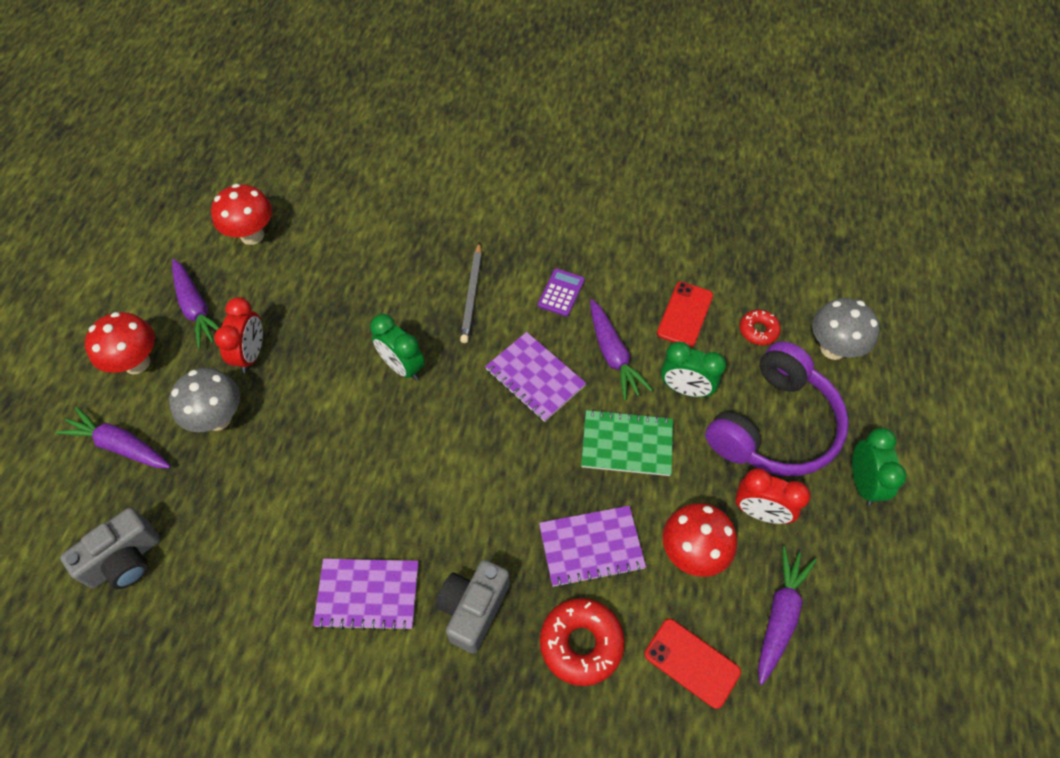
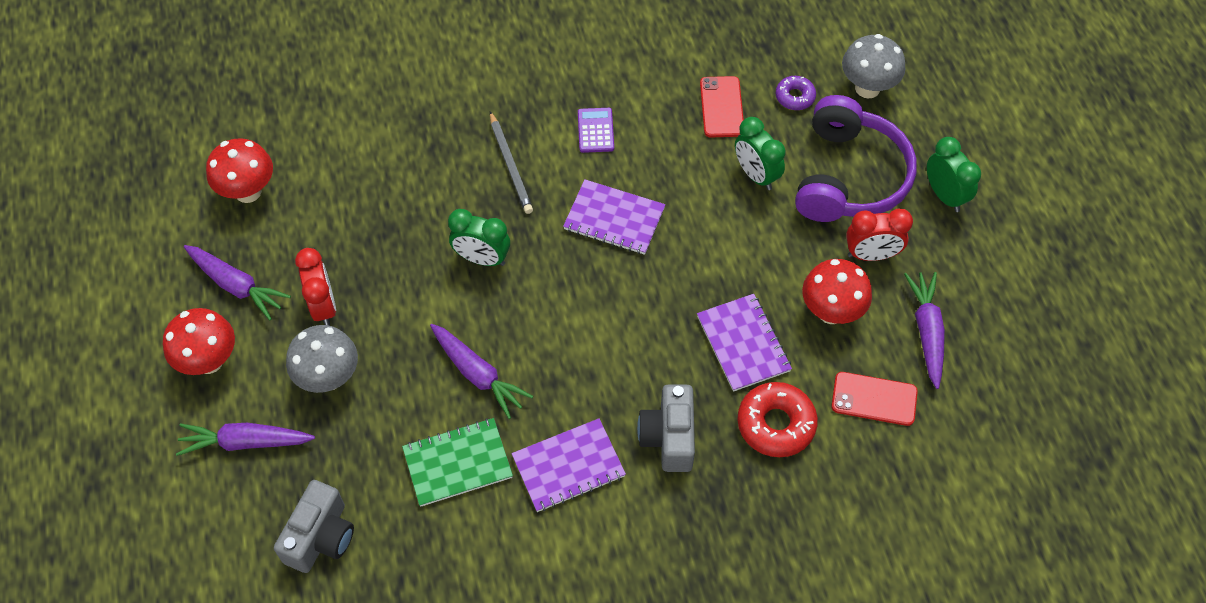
camera: 25 degrees left, 0 degrees up
purple notebook [539,506,646,588] -> purple notebook turned 75 degrees counterclockwise [697,294,792,392]
green notebook [581,409,673,476] -> green notebook moved to [402,418,513,507]
purple carrot [590,299,653,401] -> purple carrot moved to [430,324,533,419]
green clock [661,342,726,397] -> green clock turned 60 degrees clockwise [735,117,786,190]
red donut [740,310,781,345] -> purple donut [775,76,816,110]

